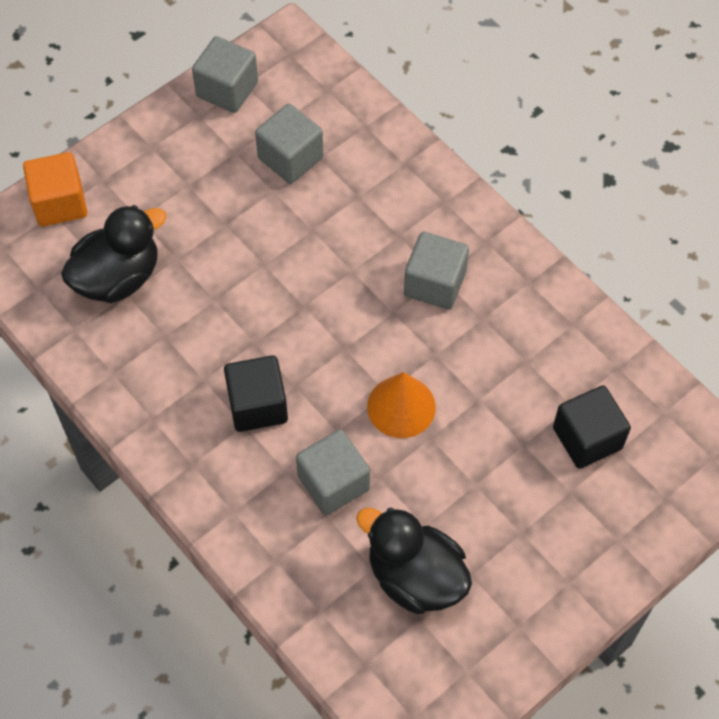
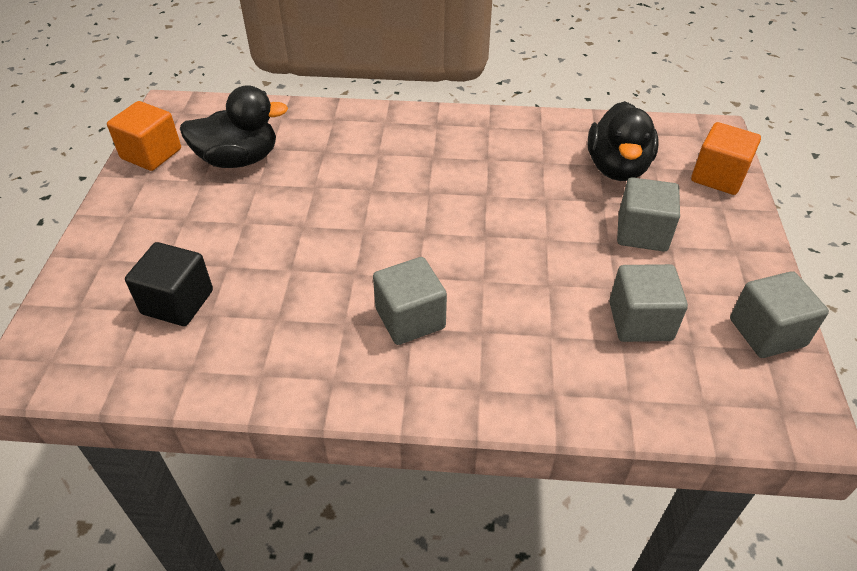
camera: 135 degrees right, 15 degrees down
black cube [224,355,288,432] -> none
grey cube [296,429,370,515] -> grey cube moved to [617,177,680,252]
orange cone [367,372,436,438] -> none
none -> orange cube [107,101,181,171]

